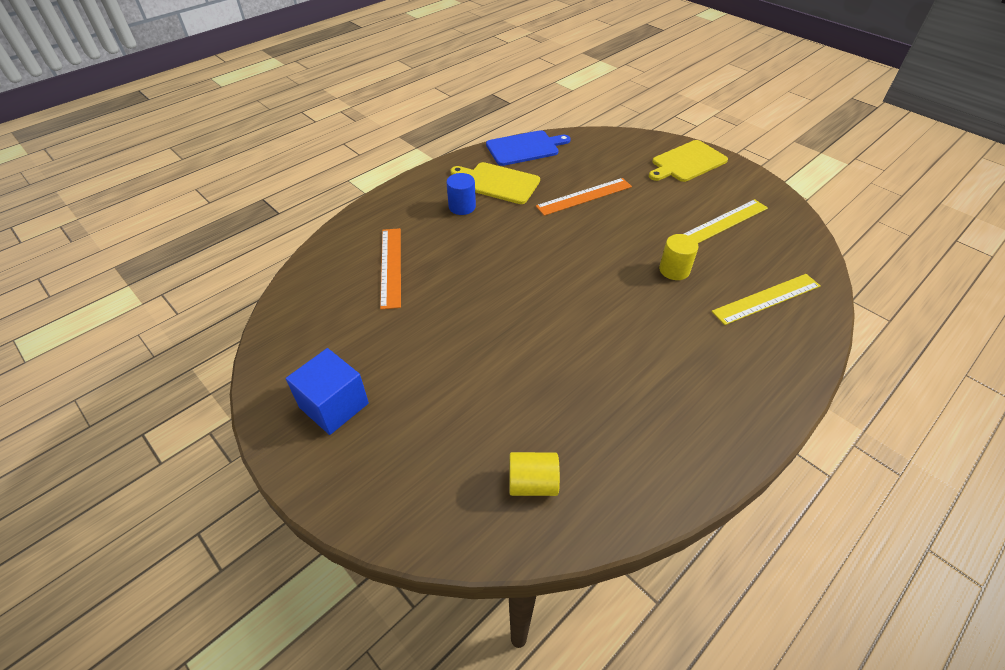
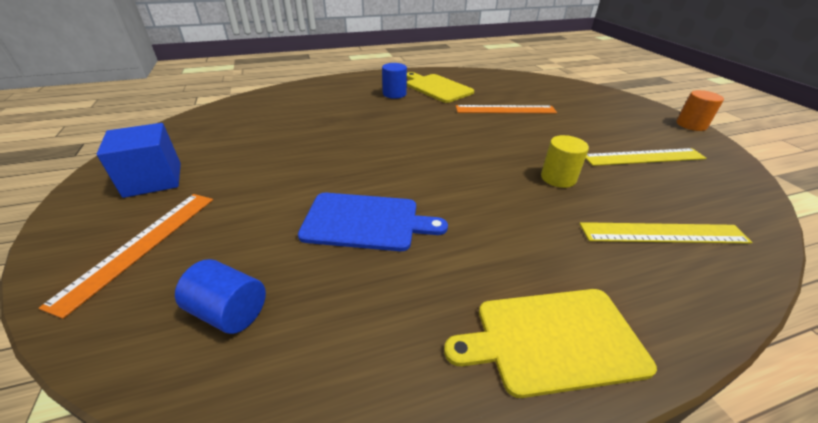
camera: 25 degrees right, 10 degrees down
orange ruler [380,228,401,309] -> orange ruler moved to [39,194,213,319]
blue cutting board [486,130,571,166] -> blue cutting board moved to [298,193,448,251]
yellow cylinder [509,452,560,496] -> blue cylinder [175,259,266,334]
yellow cutting board [649,140,728,182] -> yellow cutting board moved to [444,289,657,398]
none -> orange cylinder [676,90,724,131]

